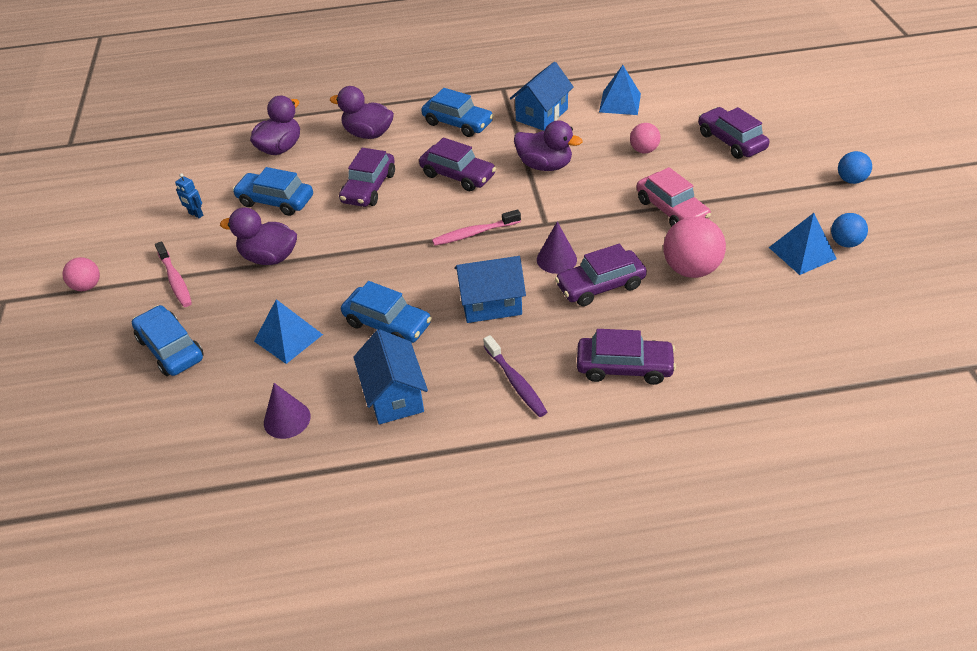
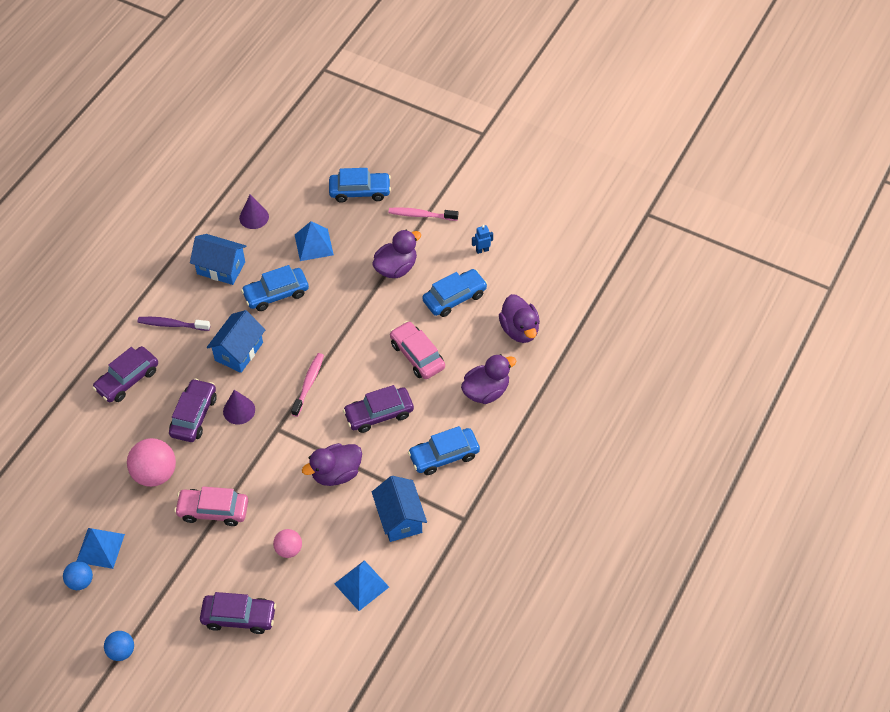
camera: 125 degrees right, 10 degrees up
pink ball [62,257,100,291] -> none
purple car [339,148,395,207] -> pink car [390,321,445,379]

